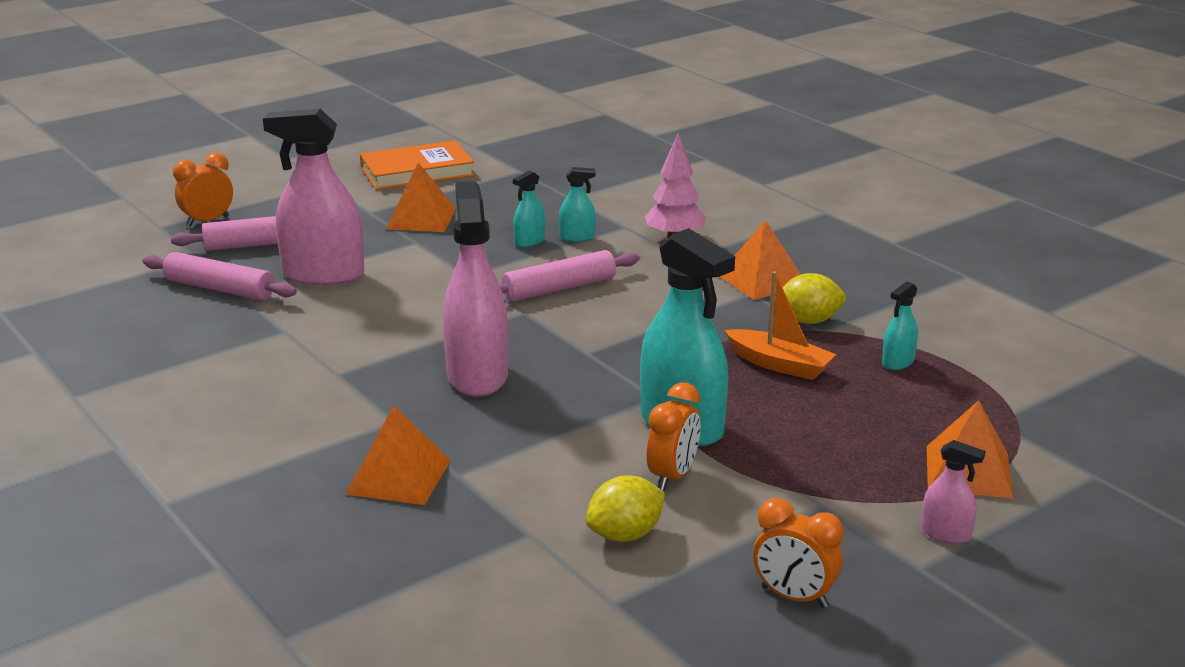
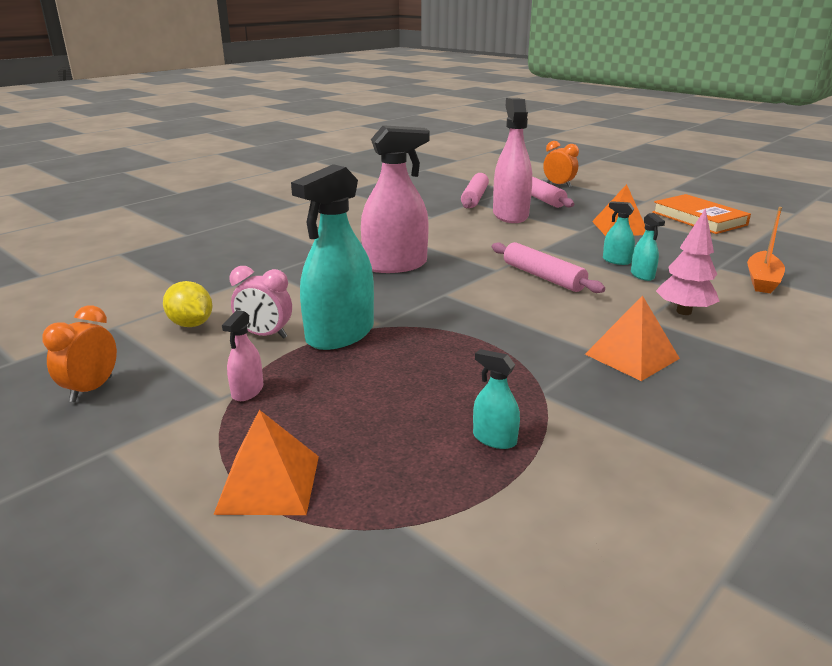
camera: 80 degrees right, 0 degrees up
orange pyramid [346,406,451,505] -> none
orange clock [647,382,701,491] -> pink clock [230,266,292,339]
orange boat [725,271,836,380] -> orange boat moved to [747,207,785,293]
yellow lemon [783,273,846,324] -> none
pink spray bottle [921,440,986,544] -> pink spray bottle moved to [222,310,263,401]

